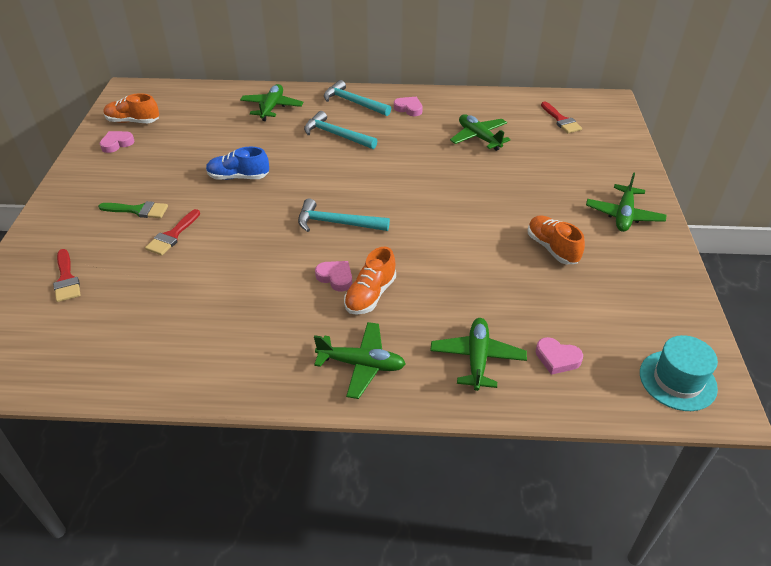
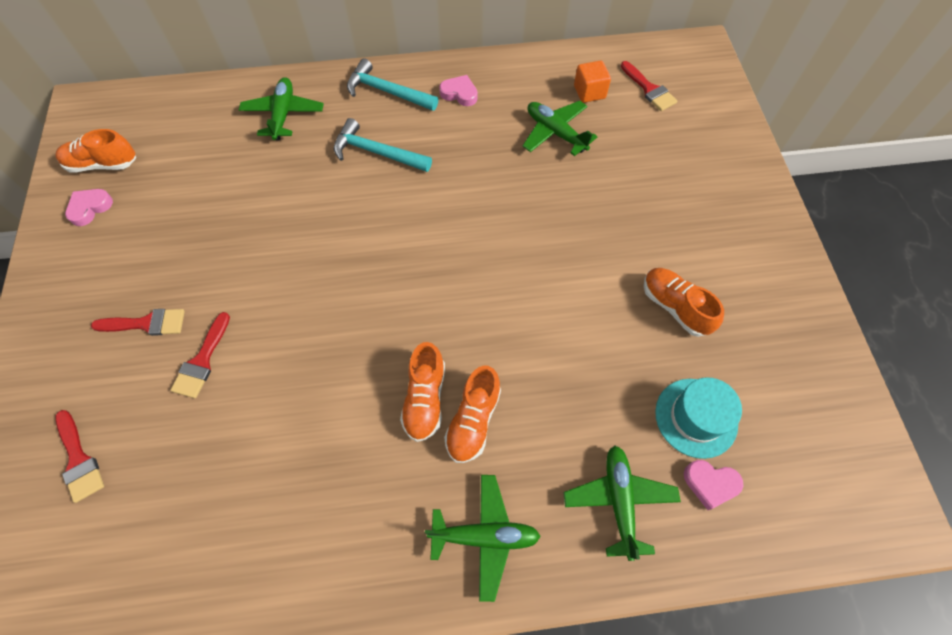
camera: 10 degrees left, 20 degrees up
green brush [98,201,168,218] -> red brush [91,309,185,336]
blue shoe [206,147,269,180] -> none
turquoise hammer [298,198,390,232] -> none
pink heart [315,261,352,292] -> orange shoe [400,342,445,442]
green plane [586,172,666,232] -> none
turquoise hat [640,335,718,411] -> turquoise hat moved to [655,377,742,459]
none -> orange cube [574,60,611,103]

